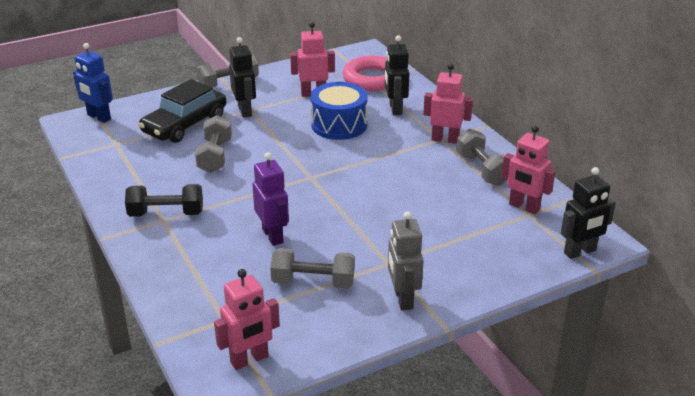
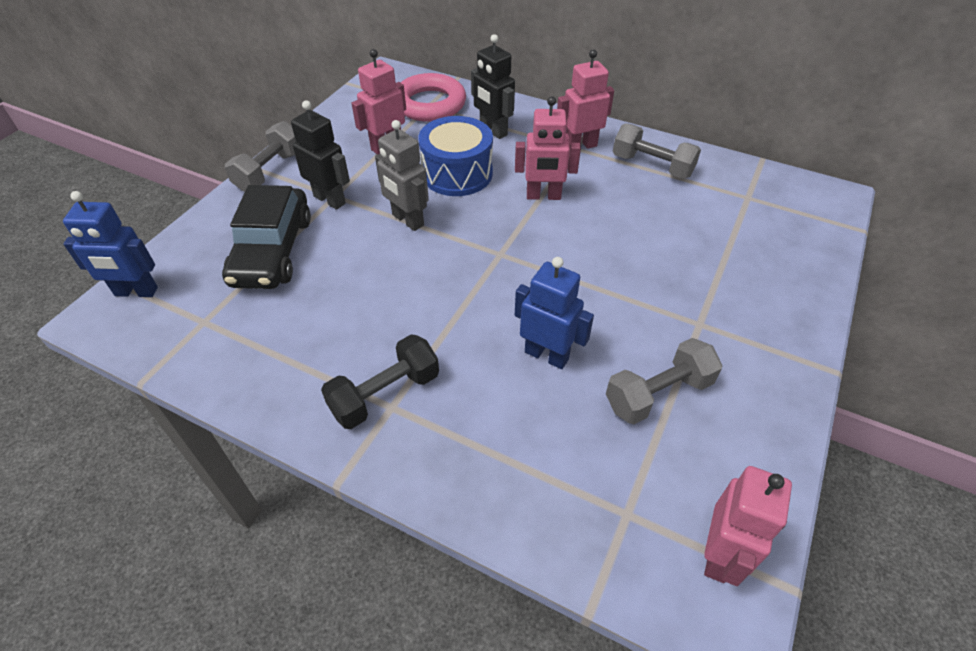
camera: 35 degrees left, 15 degrees up
grey dumbbell [195,115,232,173] -> none
purple robot [252,152,289,246] -> blue robot [515,257,594,369]
grey robot [388,211,424,310] -> grey robot moved to [375,120,429,231]
pink robot [502,125,556,214] -> pink robot moved to [515,96,581,200]
black robot [561,167,616,259] -> none

